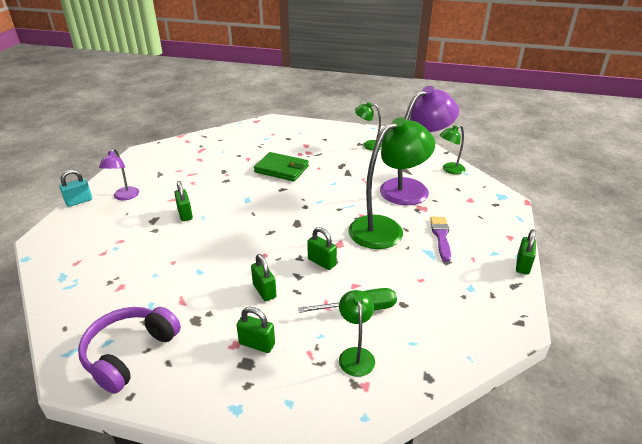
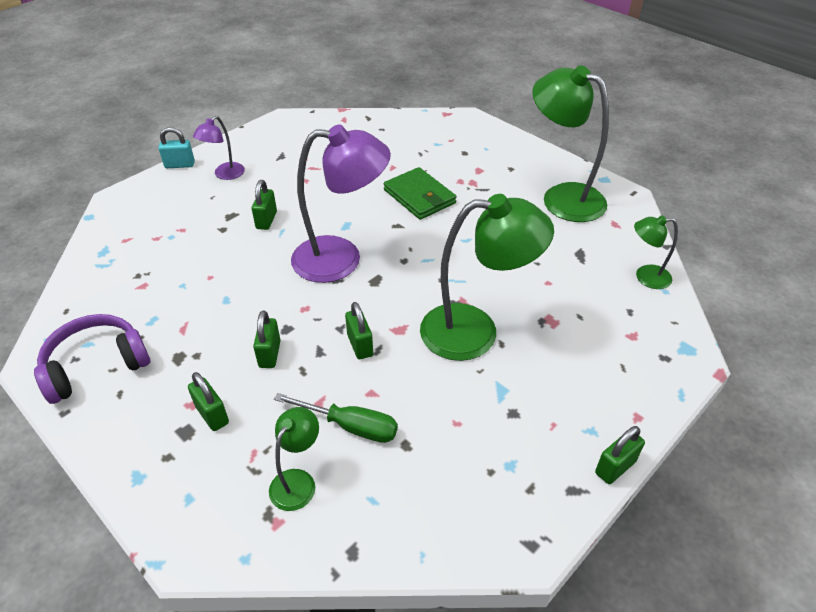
camera: 30 degrees right, 10 degrees up
green lamp [355,102,382,151] -> green lamp [532,65,609,222], size x2.01
purple lamp [380,86,459,205] -> purple lamp moved to [291,124,391,283]
purple brush [430,217,451,262] -> none

